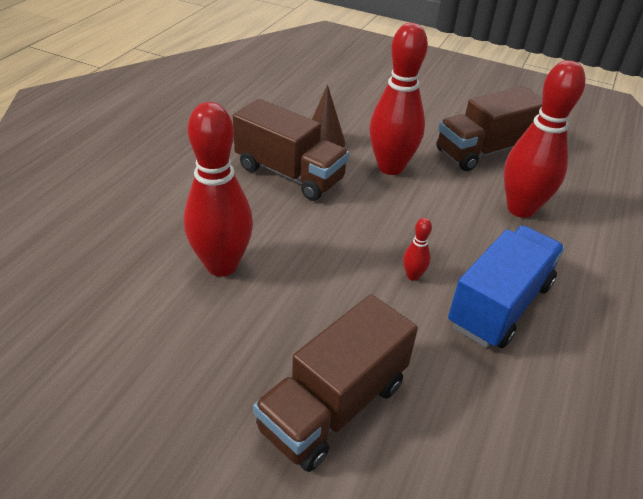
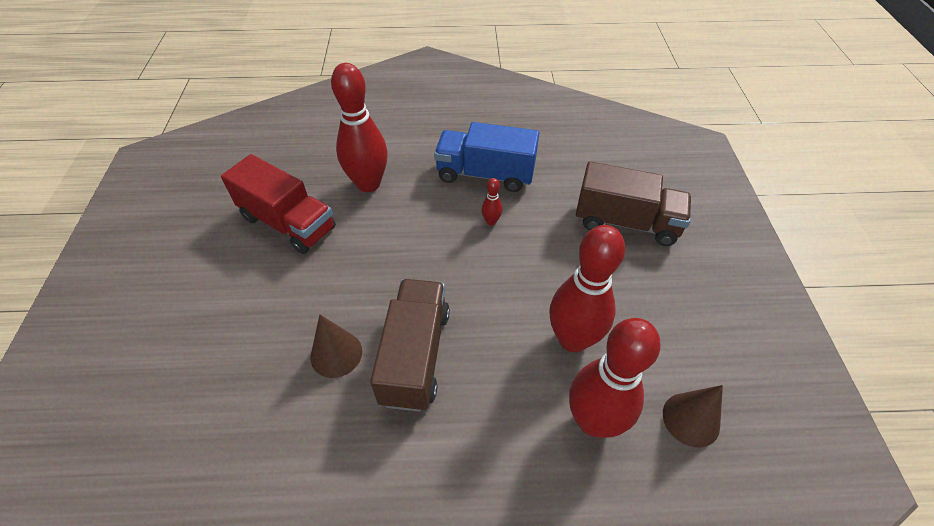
camera: 115 degrees left, 10 degrees up
red bowling pin [369,23,428,175] -> red bowling pin moved to [569,318,661,438]
brown truck [436,86,542,171] -> red truck [221,154,336,254]
none -> brown cone [663,385,723,448]

